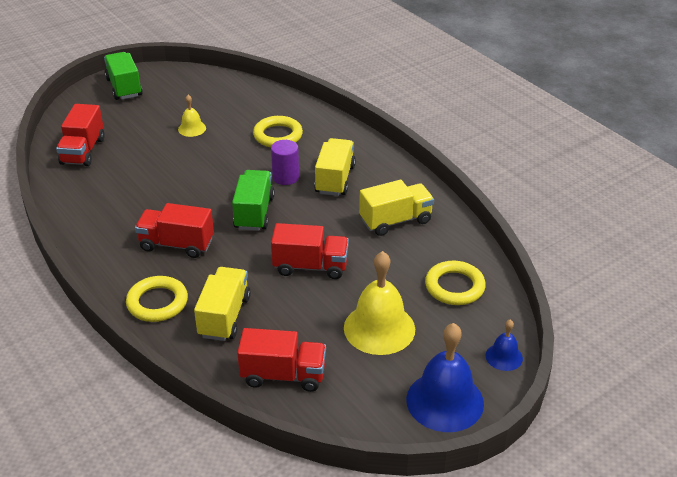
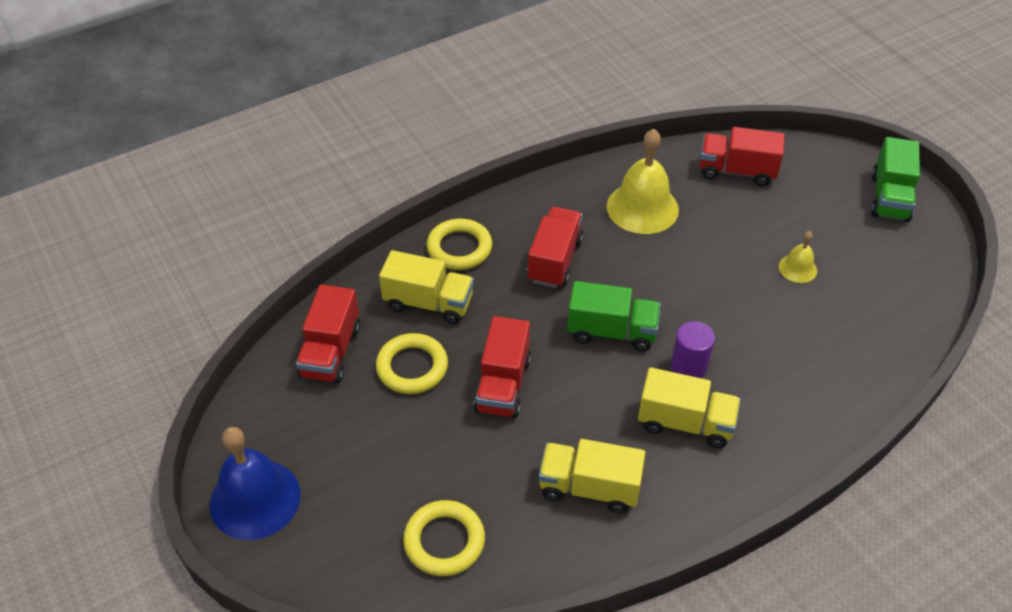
camera: 95 degrees right, 10 degrees up
green truck [104,52,143,100] -> green truck turned 120 degrees clockwise [871,137,920,222]
yellow ring [253,116,303,147] -> yellow ring moved to [376,333,448,394]
yellow bell [344,251,415,355] -> yellow bell moved to [607,129,679,234]
yellow truck [359,180,434,236] -> yellow truck turned 120 degrees clockwise [539,439,645,513]
blue bell [486,320,523,371] -> none

